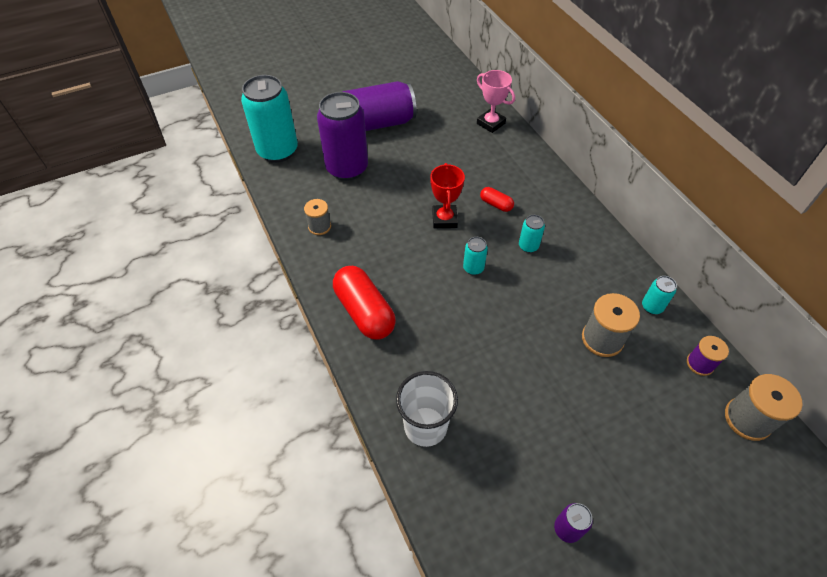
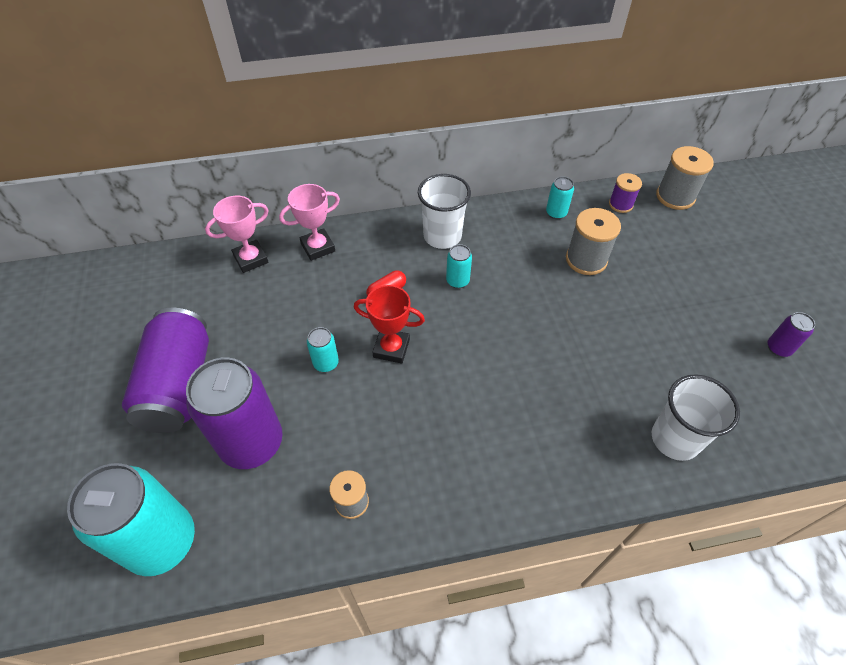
camera: 75 degrees left, 0 degrees up
red capsule [333,266,396,340] -> none
turquoise can [463,237,488,275] -> turquoise can moved to [307,327,339,372]
none -> pink trophy [279,184,340,261]
none -> white cup [418,174,471,249]

